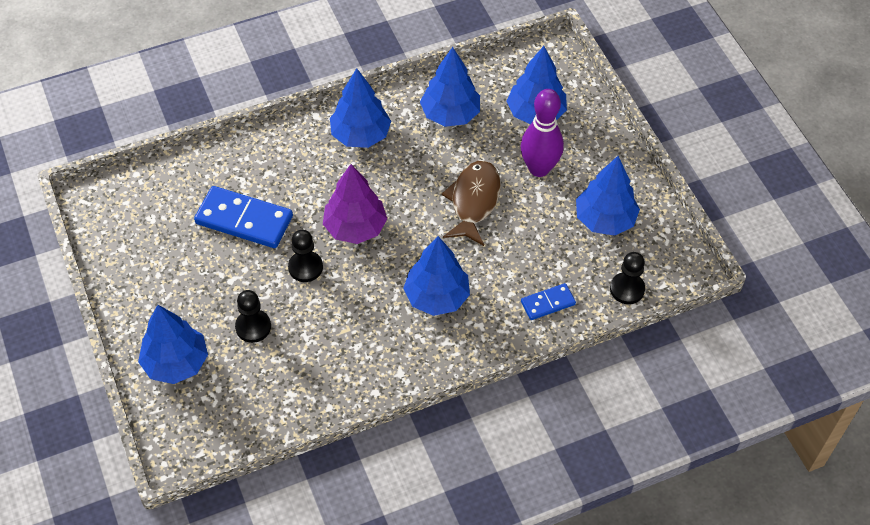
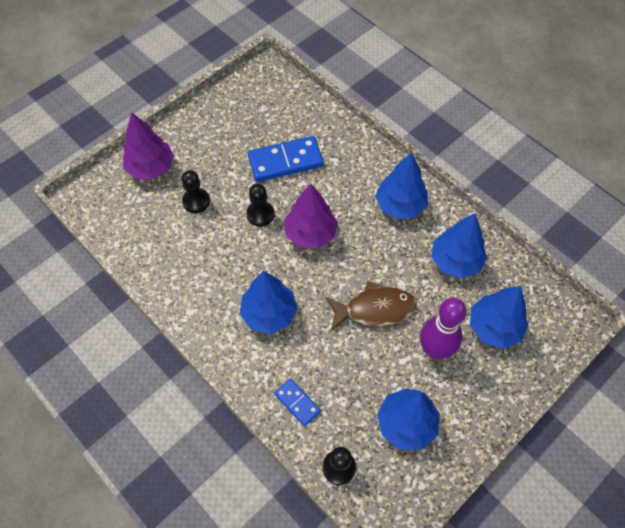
camera: 70 degrees right, 5 degrees up
blue tree [138,305,208,384] -> purple tree [123,112,174,179]
blue domino [194,186,293,248] -> blue domino turned 75 degrees clockwise [248,136,324,182]

